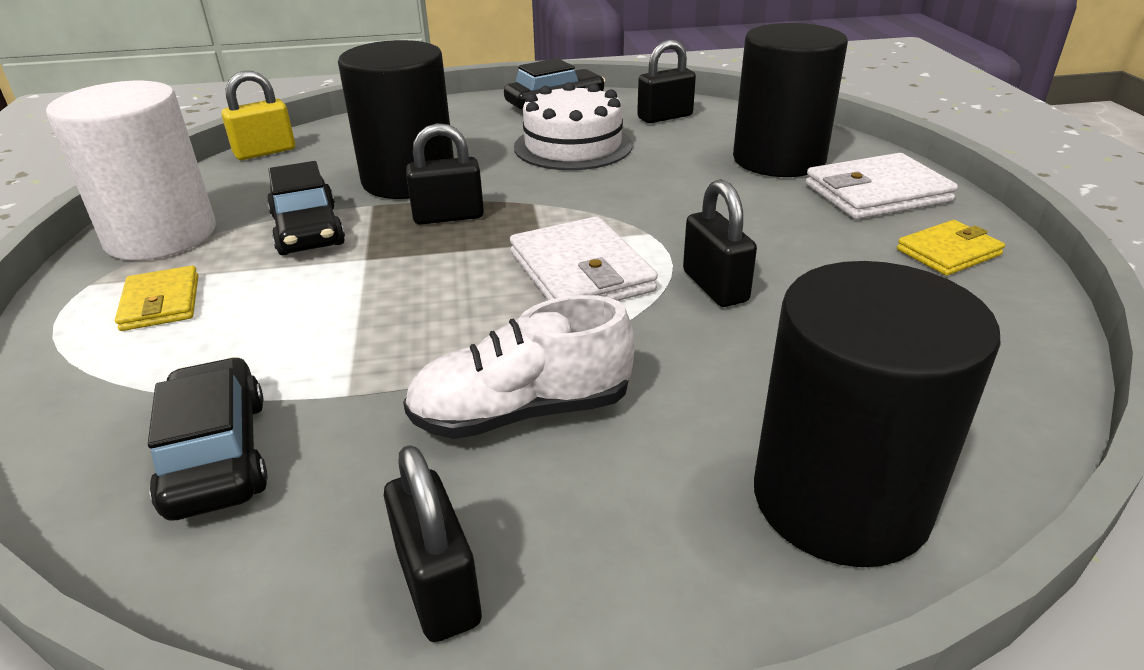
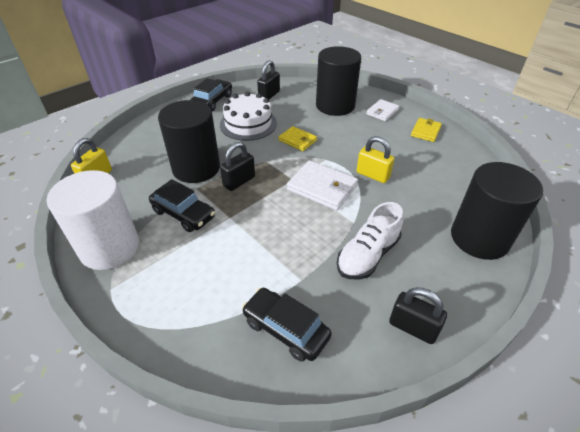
camera: 35 degrees left, 10 degrees up
yellow wallet [115,266,198,331] -> yellow wallet moved to [278,126,317,151]
black padlock [683,179,757,307] -> yellow padlock [357,136,395,183]
white wallet [805,153,958,219] -> white wallet [366,99,399,121], size x0.62

